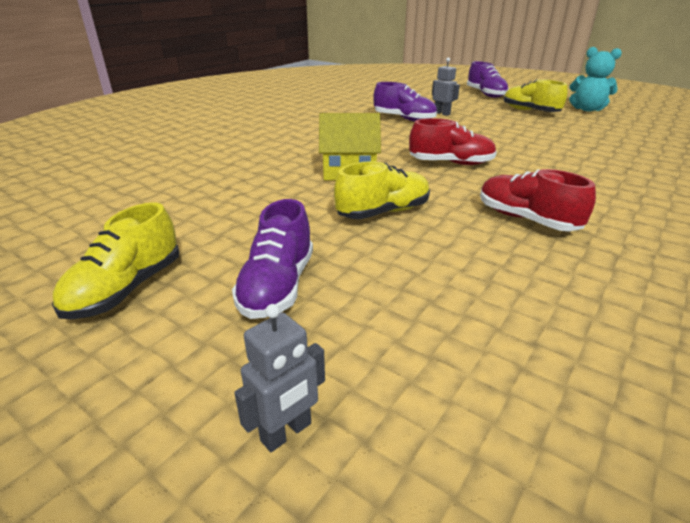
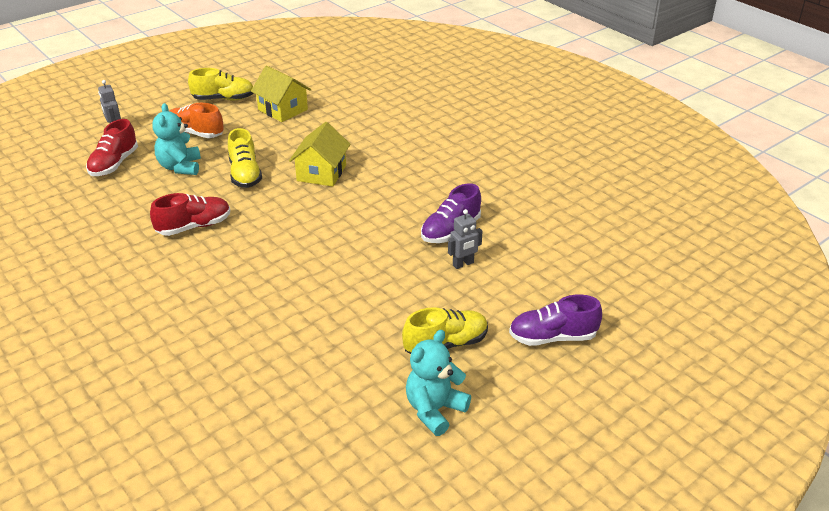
camera: 105 degrees right, 5 degrees up
yellow shoe [52,202,179,319] -> yellow shoe turned 135 degrees clockwise [188,68,253,100]
purple shoe [232,199,313,319] -> orange shoe [170,103,224,138]
red shoe [409,118,497,165] -> red shoe moved to [86,119,138,176]
none -> turquoise teddy bear [152,103,201,175]
none -> yellow house [251,66,311,122]

